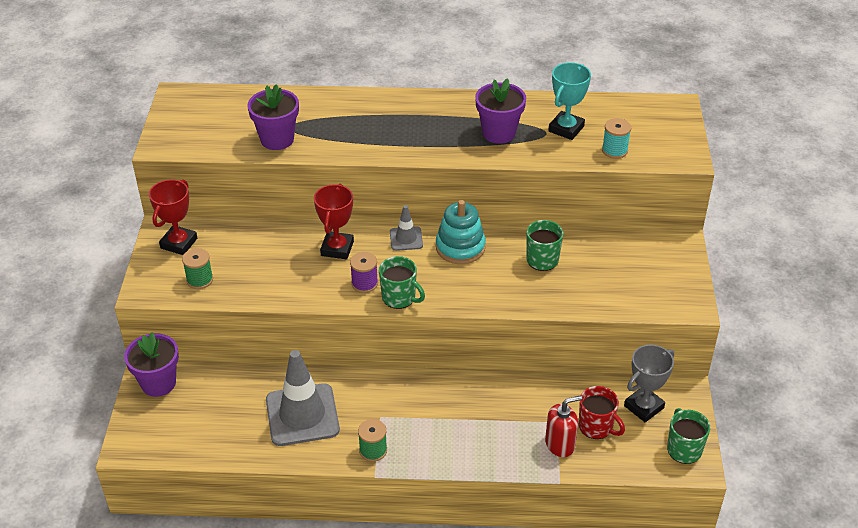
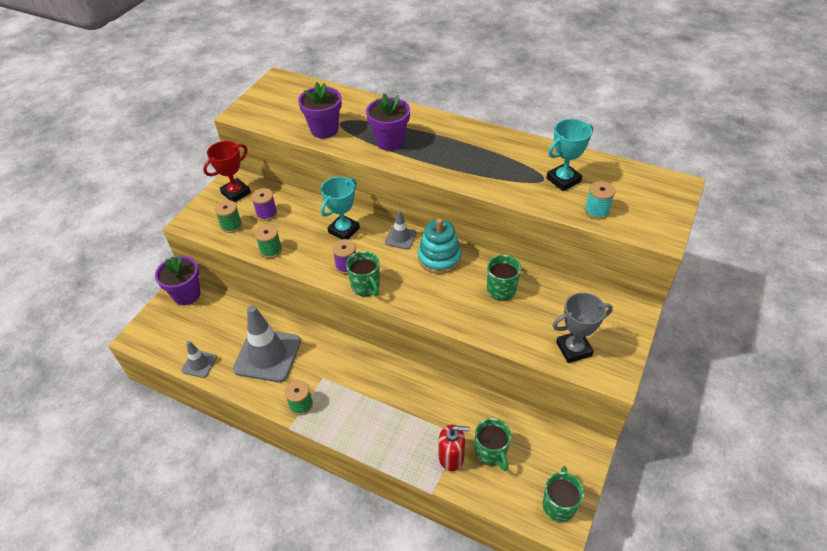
camera: 25 degrees right, 5 degrees up
red trophy [314,184,354,259] -> turquoise trophy [321,177,360,239]
purple flower pot [475,78,526,144] -> purple flower pot moved to [366,93,410,151]
red mug [579,386,625,439] -> green mug [475,418,511,471]
grey trophy [624,344,674,422] -> grey trophy moved to [553,292,613,363]
none -> grey traffic cone [181,341,217,378]
none -> purple spool [251,188,277,221]
none -> green spool [255,224,282,258]

